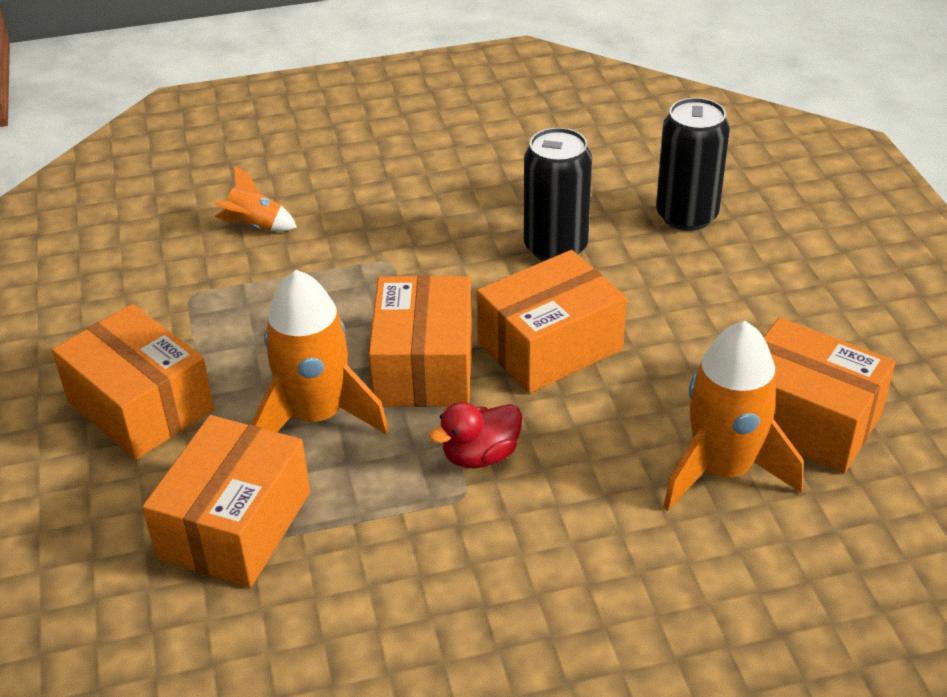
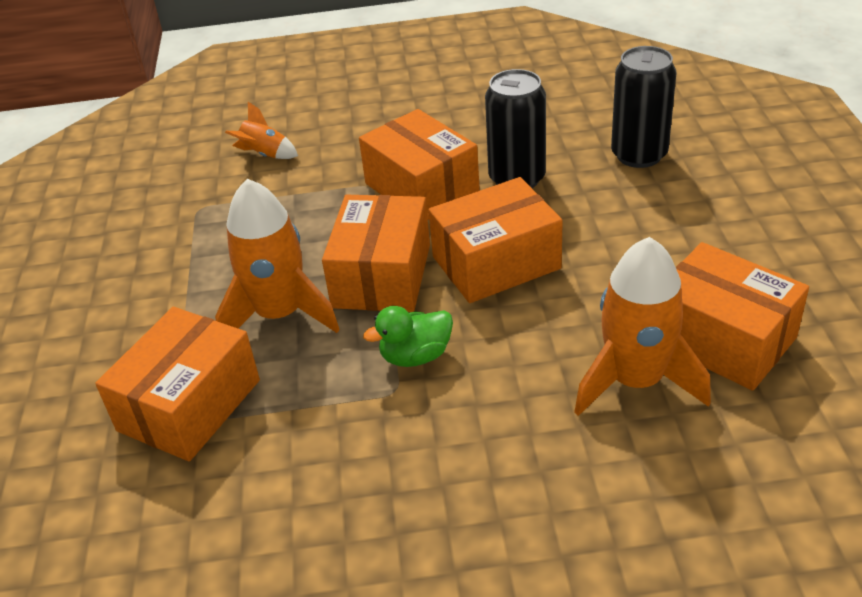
camera: 10 degrees right, 0 degrees up
orange box [52,304,214,460] -> orange box moved to [359,109,480,220]
red duck [429,402,522,468] -> green duck [363,306,453,367]

